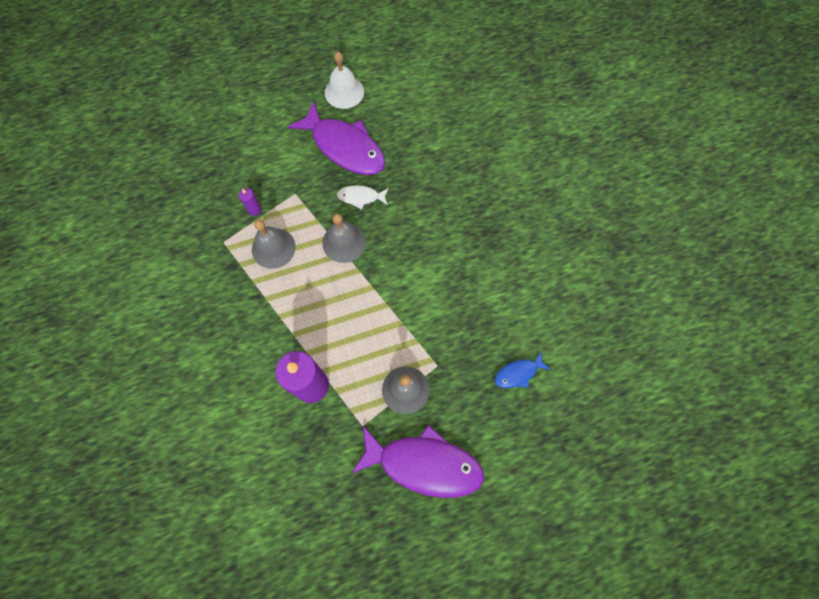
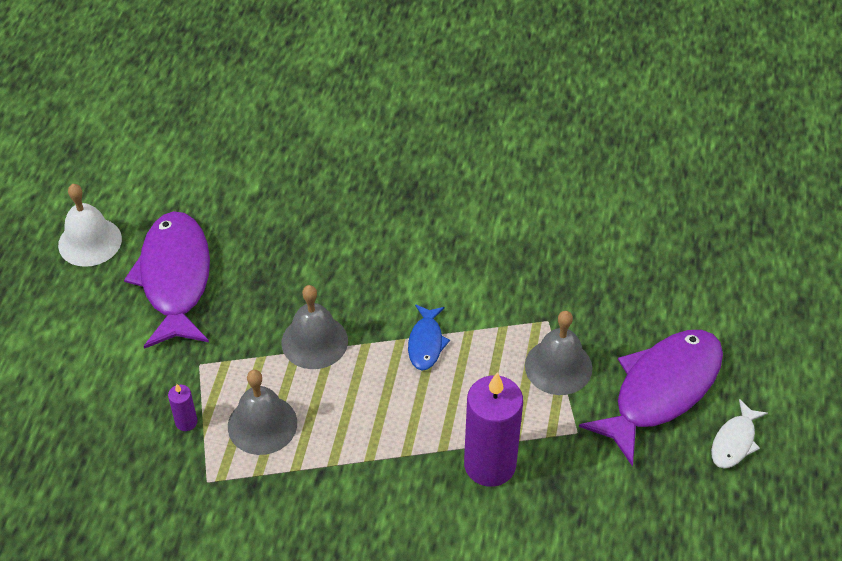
camera: 60 degrees left, 20 degrees down
purple fish [288,101,385,175] -> purple fish turned 75 degrees counterclockwise [124,211,210,349]
white fish [337,185,389,210] -> white fish moved to [711,399,768,469]
blue fish [495,351,551,388] -> blue fish moved to [408,305,450,371]

